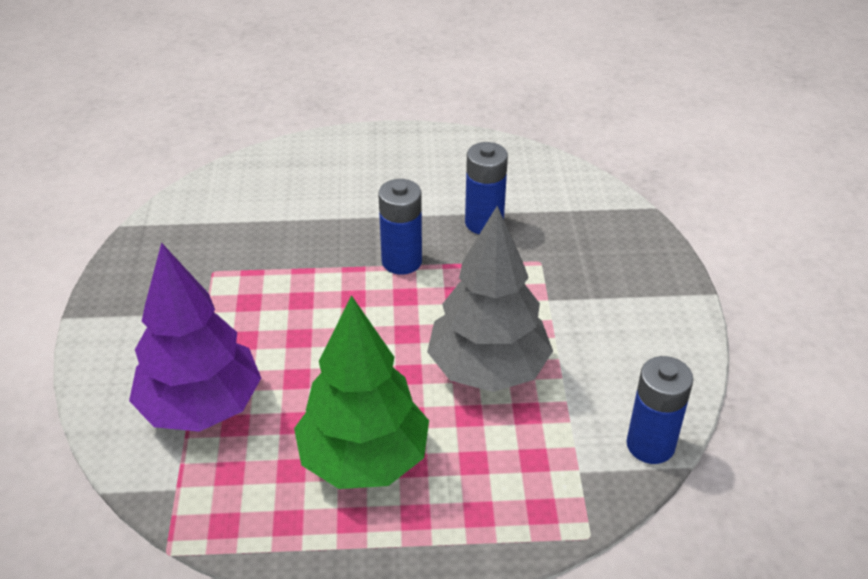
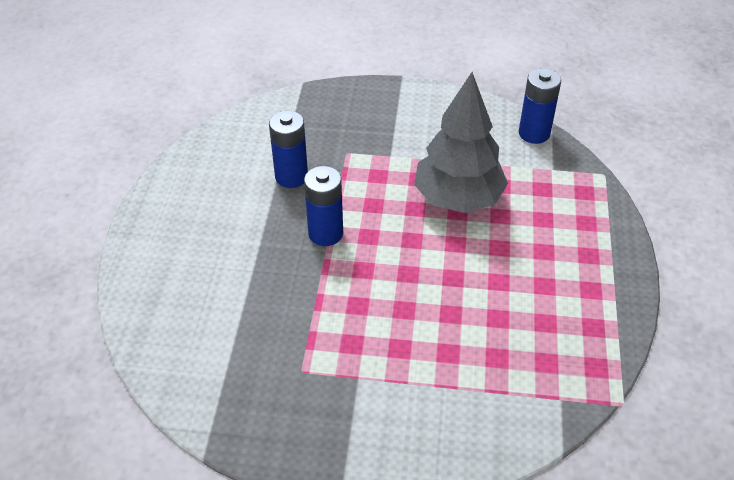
camera: 80 degrees left, 5 degrees up
purple tree [129,242,261,432] -> none
green tree [294,295,429,489] -> none

